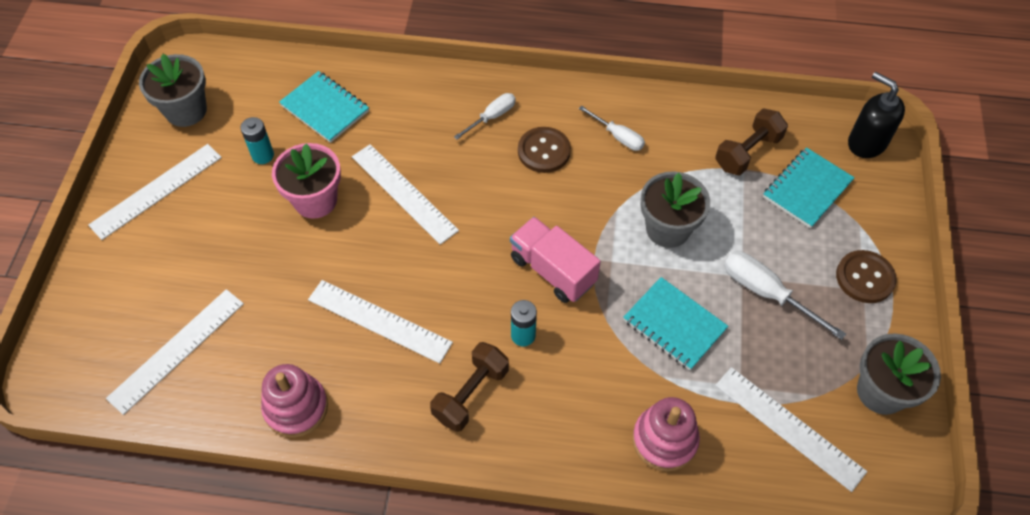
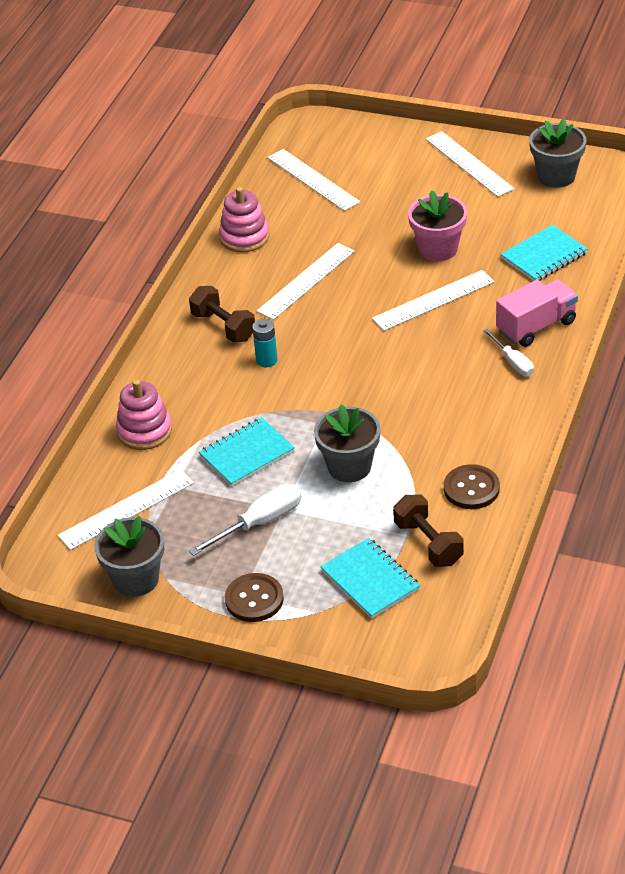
camera: 105 degrees right, 15 degrees down
turquoise battery [240,117,274,164] -> none
pink truck [510,217,601,303] -> pink truck moved to [496,280,578,347]
brown button [518,127,571,173] -> brown button moved to [444,464,500,509]
white screwdriver [579,105,645,151] -> none
black soap dispenser [848,72,905,158] -> none

